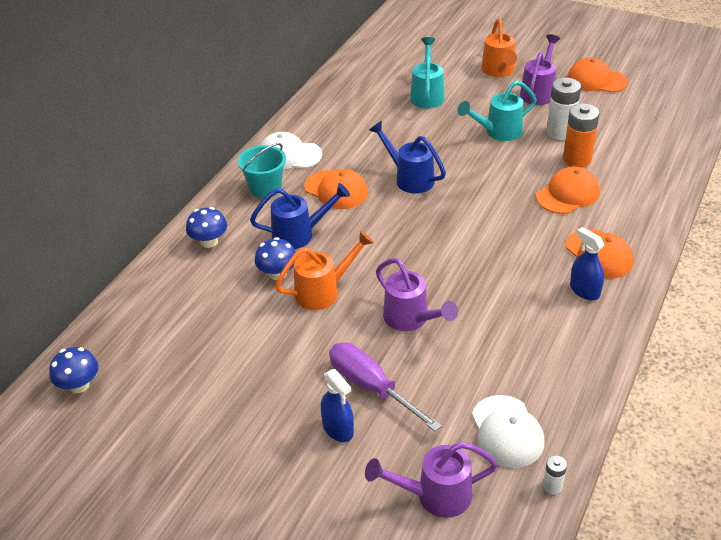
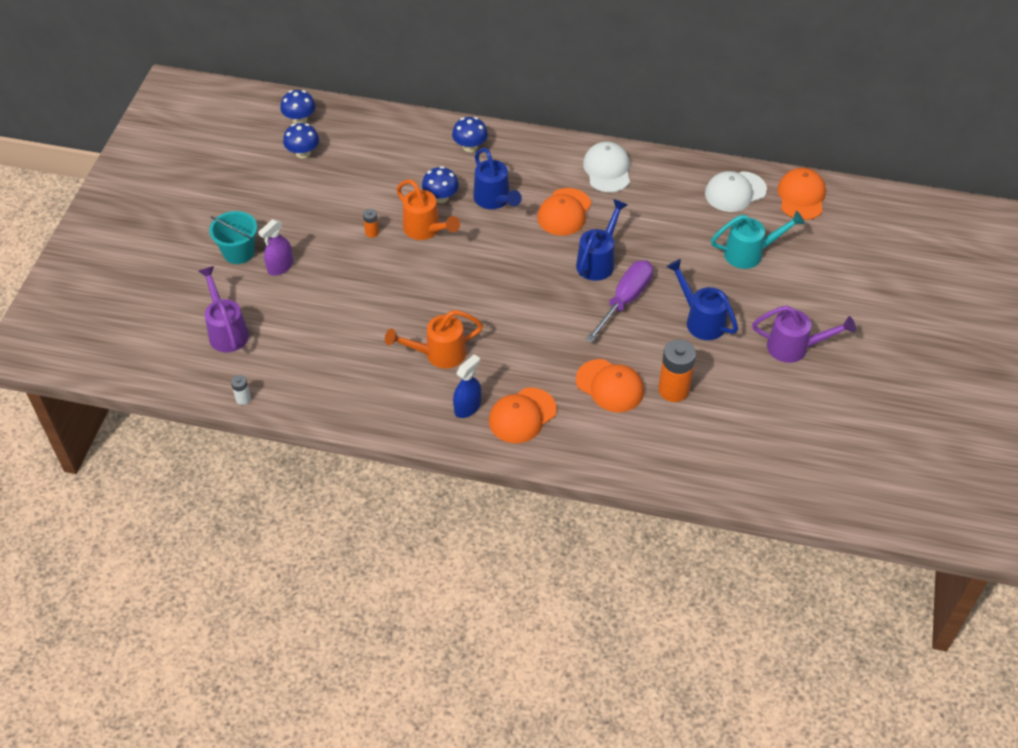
camera: 75 degrees right, 10 degrees up
turquoise bucket [238,143,286,198] -> turquoise bucket moved to [209,211,257,264]
blue spray bottle [321,369,354,442] -> purple spray bottle [258,219,293,276]
purple screwdriver [329,342,442,431] -> purple screwdriver moved to [586,260,653,343]
purple watering can [376,258,458,331] -> none
turquoise watering can [458,80,537,141] -> blue watering can [666,259,738,340]
white cap [472,395,545,468] -> white cap moved to [705,171,767,212]
orange watering can [481,18,517,77] -> orange watering can moved to [385,310,483,368]
white battery [547,78,581,140] -> none
orange cap [567,57,628,93] -> orange cap moved to [778,168,826,220]
none -> blue mushroom [283,123,319,159]
none -> orange battery [363,209,379,238]

